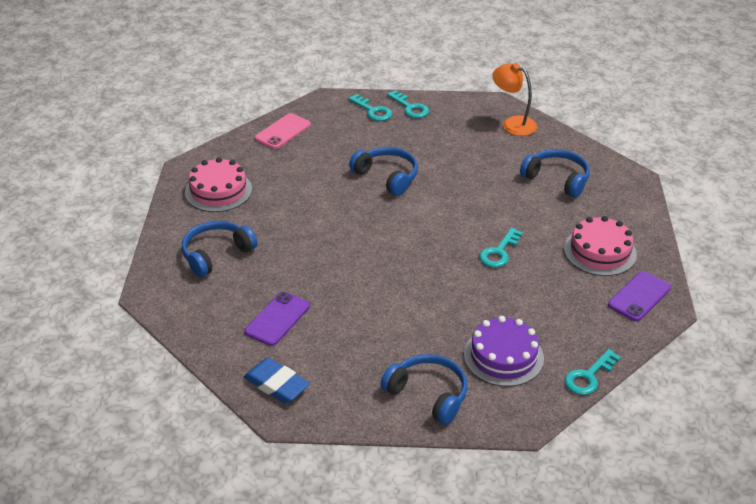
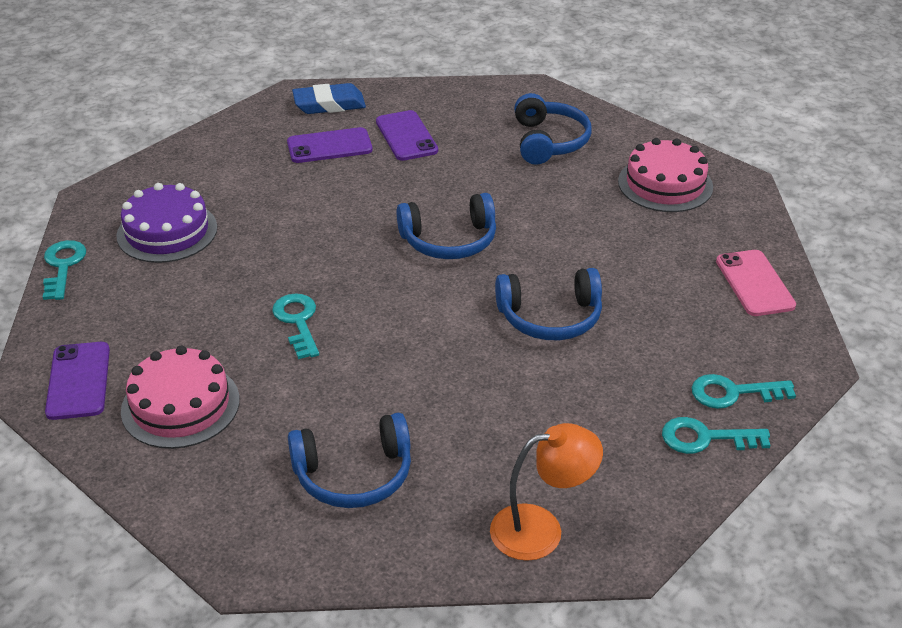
camera: 130 degrees right, 0 degrees up
blue headphones [381,354,467,425] -> blue headphones moved to [396,193,496,259]
none -> purple phone [287,127,372,163]

